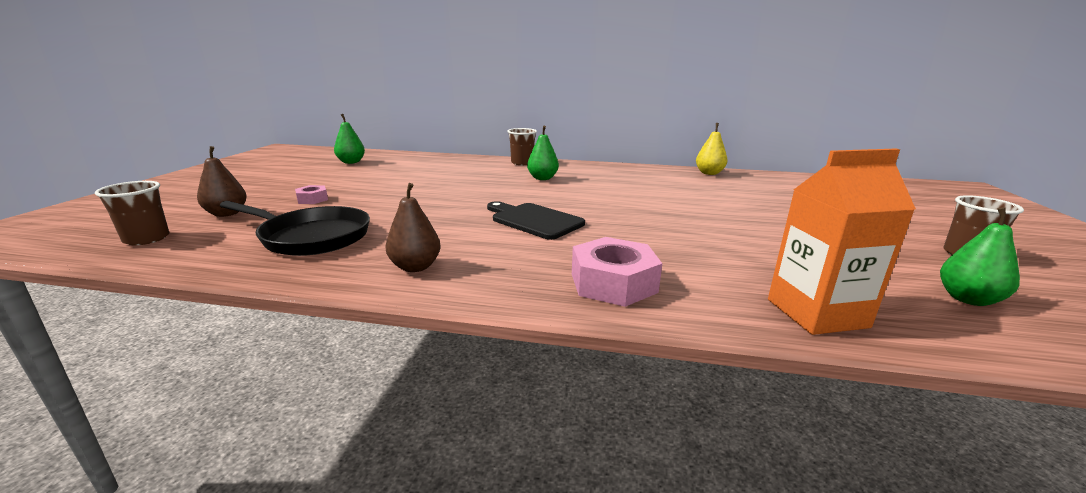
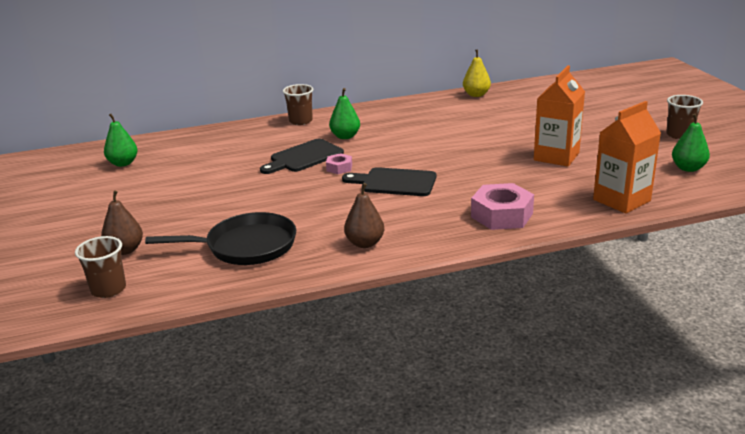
camera: 25 degrees left, 5 degrees up
pink nut [295,185,328,204] -> pink nut moved to [326,153,352,174]
none -> black cutting board [260,139,344,174]
none -> orange carton [534,65,585,167]

